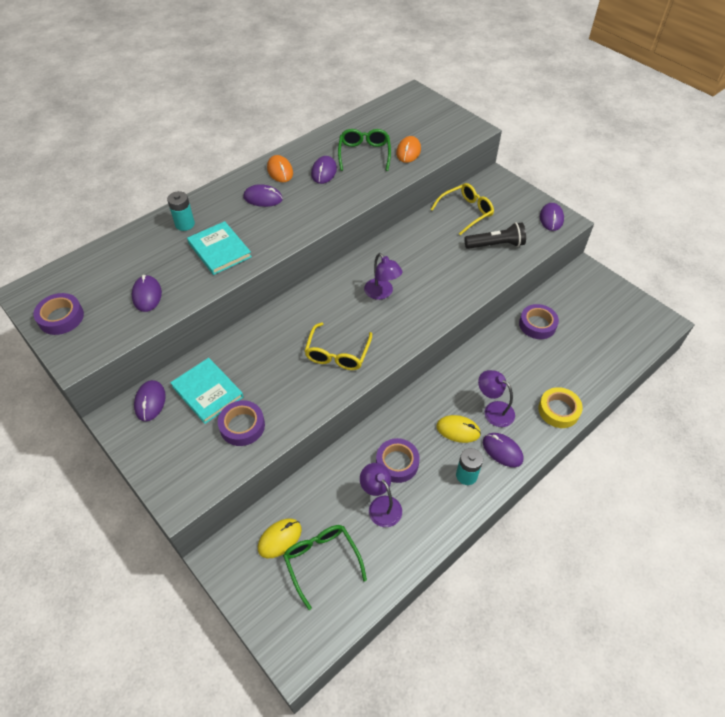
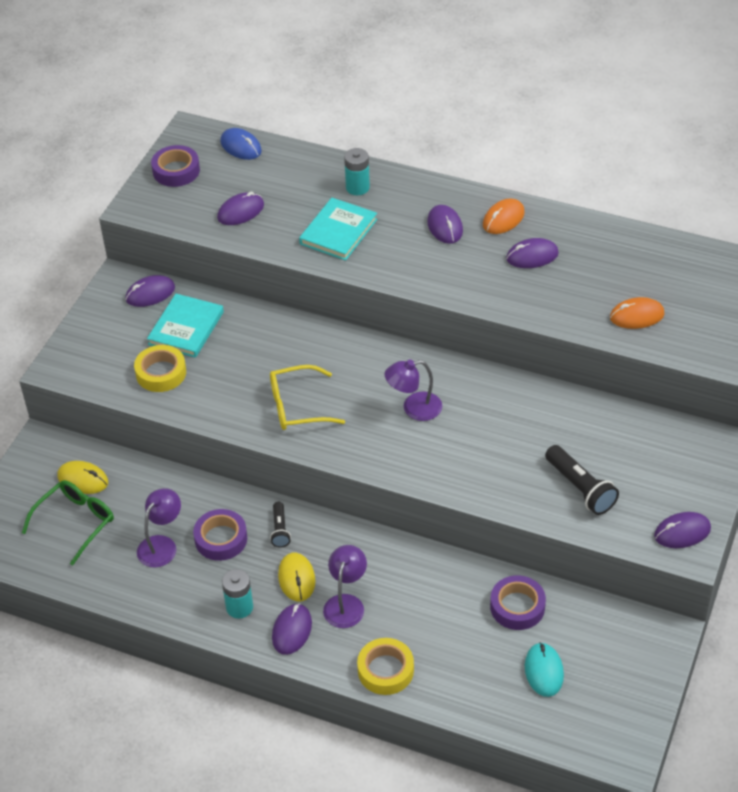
camera: 65 degrees right, 5 degrees down
purple tape [218,400,265,446] -> yellow tape [134,345,186,392]
green glasses [338,129,391,171] -> none
purple lamp [364,253,403,300] -> purple lamp turned 45 degrees clockwise [385,359,442,421]
yellow glasses [430,183,494,235] -> none
none -> blue mouse [221,128,262,160]
none -> black flashlight [270,502,291,548]
none -> turquoise mouse [525,642,564,697]

